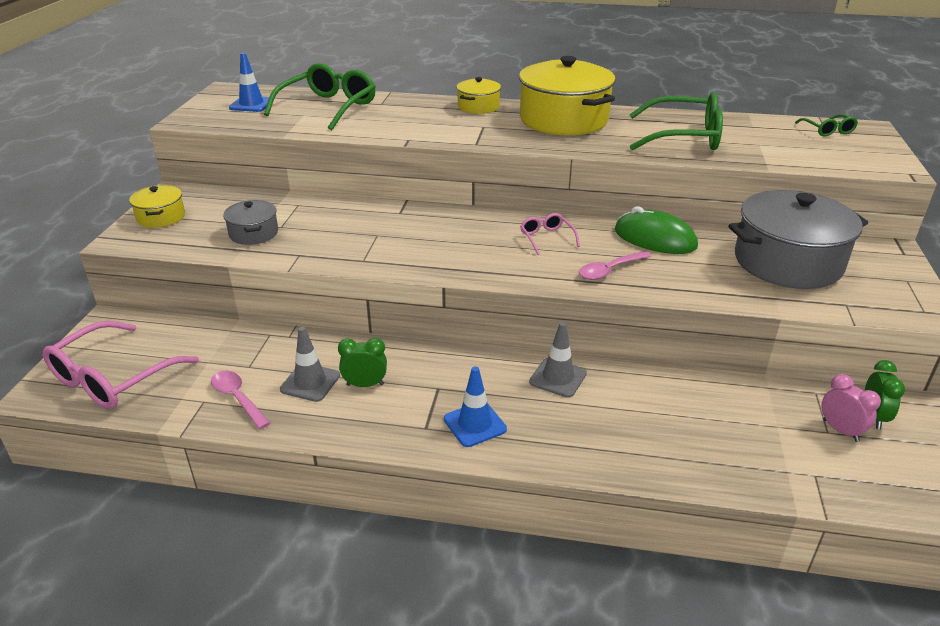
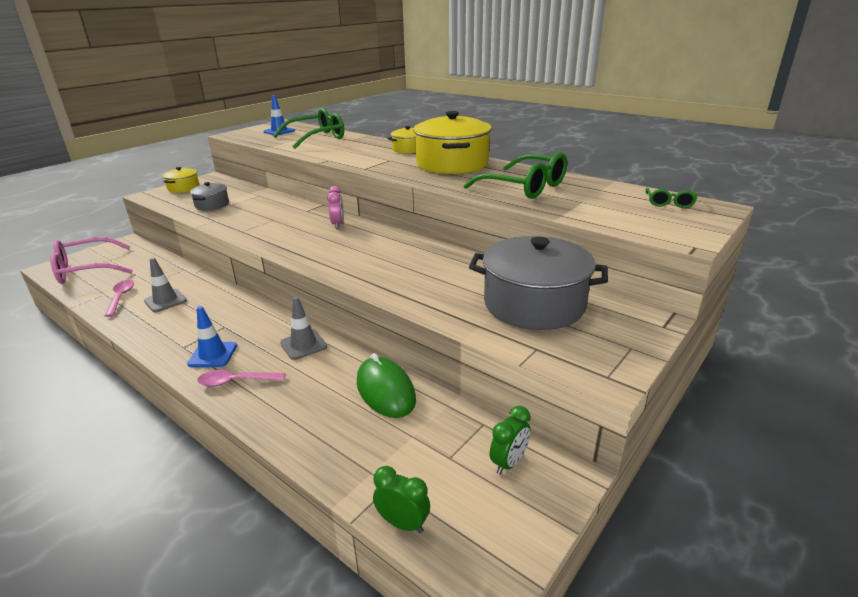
camera: 30 degrees right, 5 degrees down
green clock [338,338,387,387] -> green clock moved to [373,466,430,533]
pink glasses [520,213,580,255] -> none
pink spoon [579,251,651,280] -> pink spoon moved to [197,370,285,387]
green mouse [614,206,698,254] -> green mouse moved to [357,353,416,418]
pink clock [822,374,881,442] -> pink clock moved to [327,186,344,229]

